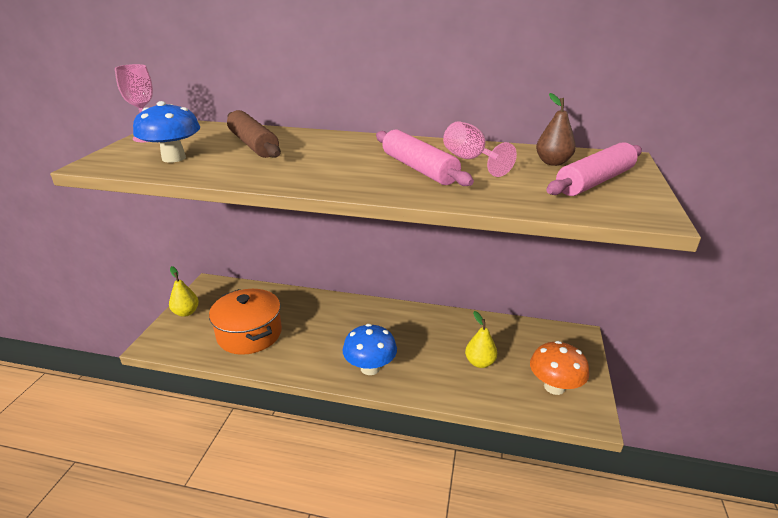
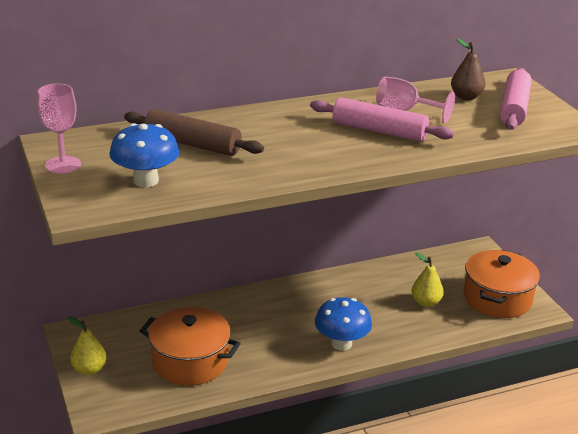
camera: 35 degrees left, 0 degrees up
orange mushroom [530,341,589,395] -> orange pot [464,250,540,318]

